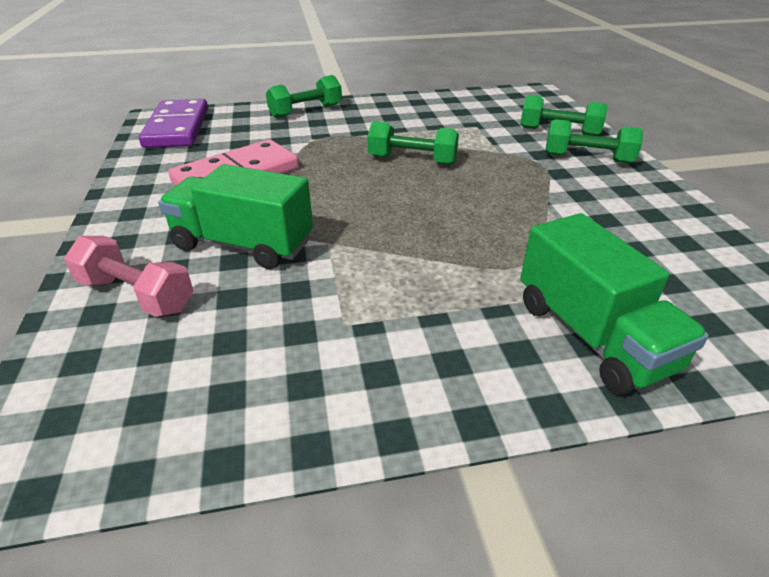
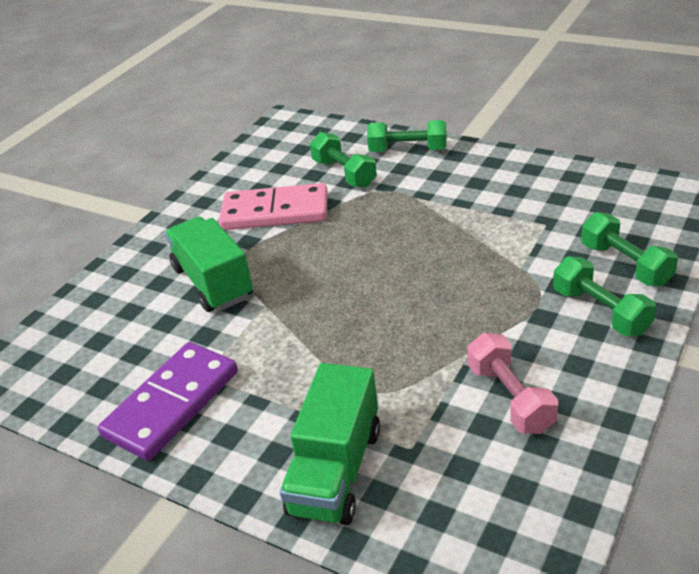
camera: 45 degrees right, 0 degrees up
pink dumbbell [64,236,194,317] -> pink dumbbell moved to [467,333,558,434]
purple domino [139,99,208,148] -> purple domino moved to [98,342,238,461]
green dumbbell [367,121,459,165] -> green dumbbell moved to [310,132,377,188]

